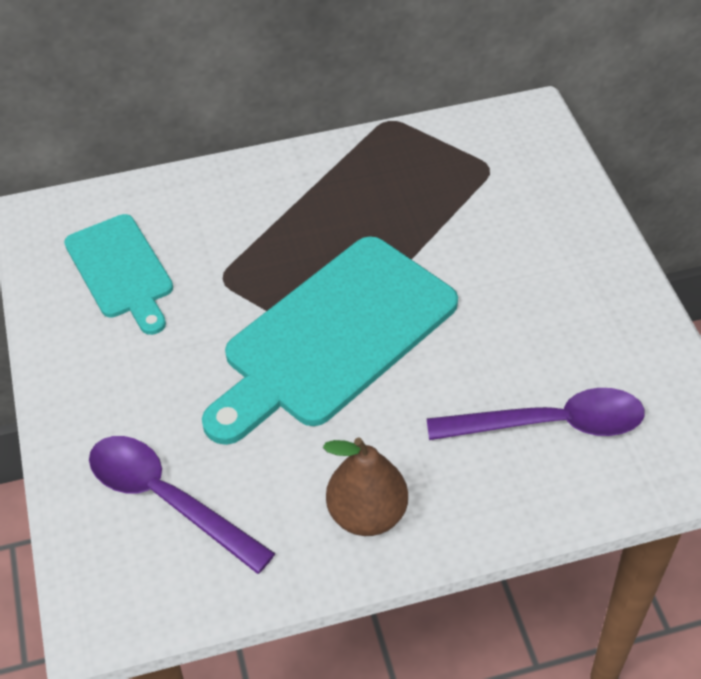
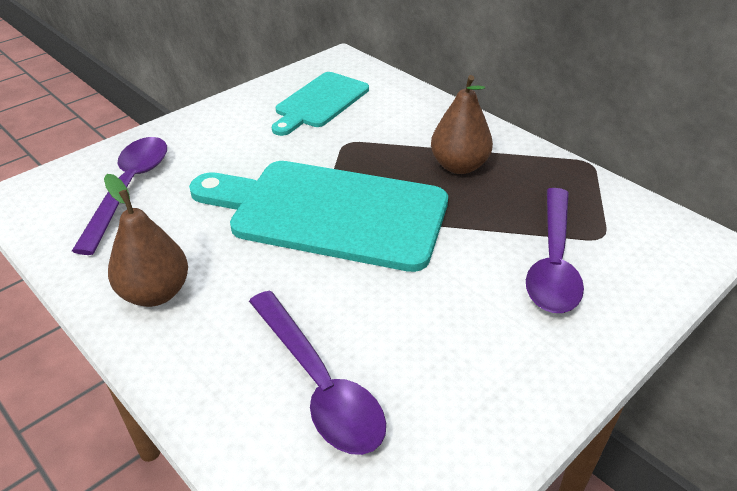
camera: 60 degrees right, 10 degrees down
none -> brown pear [431,75,493,174]
none -> purple spoon [526,188,584,313]

